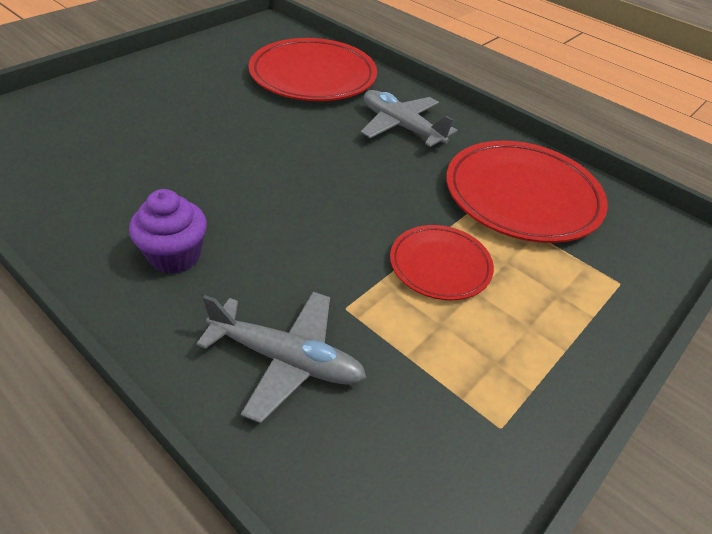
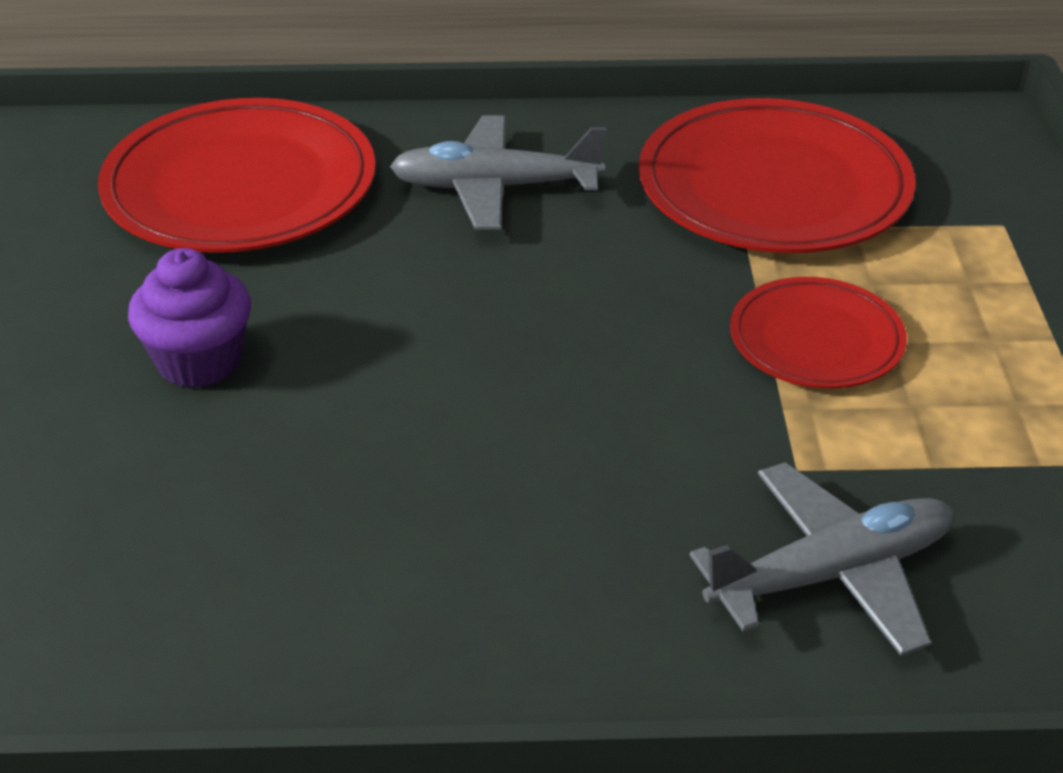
camera: 40 degrees left, 5 degrees down
purple cupcake [129,189,207,274] -> purple cupcake moved to [128,248,251,388]

